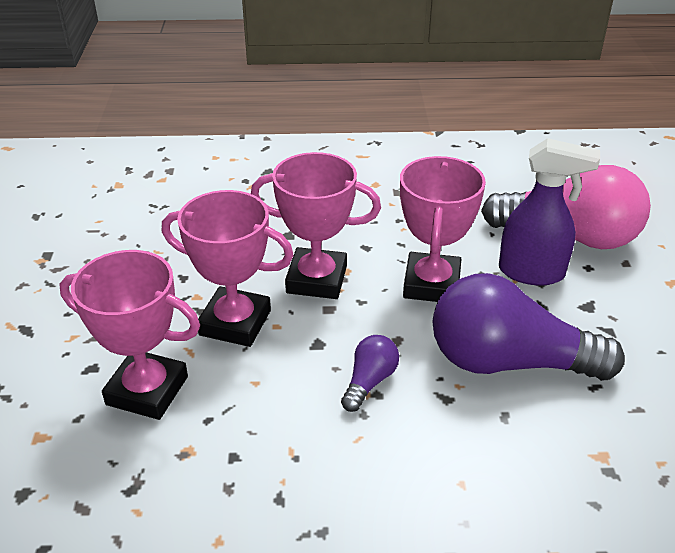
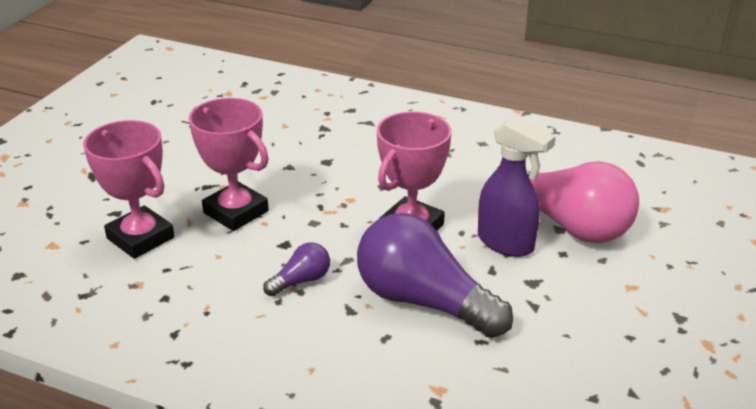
camera: 25 degrees right, 5 degrees down
pink trophy [251,152,381,299] -> none

